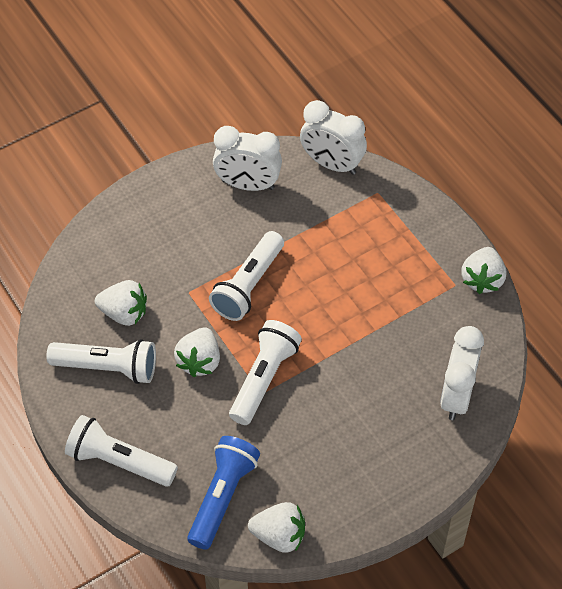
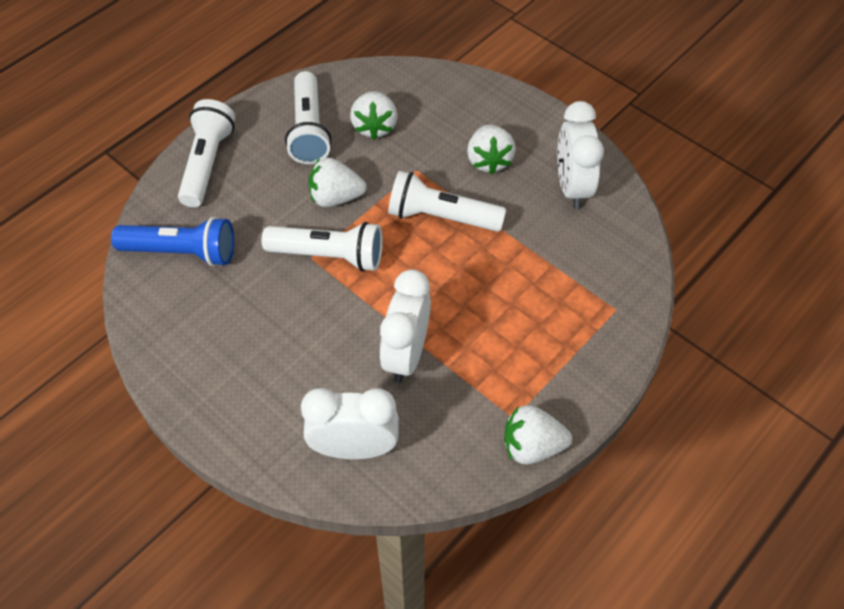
camera: 75 degrees right, 0 degrees up
white strawberry [248,502,305,553] -> white strawberry moved to [467,124,516,174]
white clock [300,100,367,175] -> white clock moved to [380,269,431,383]

